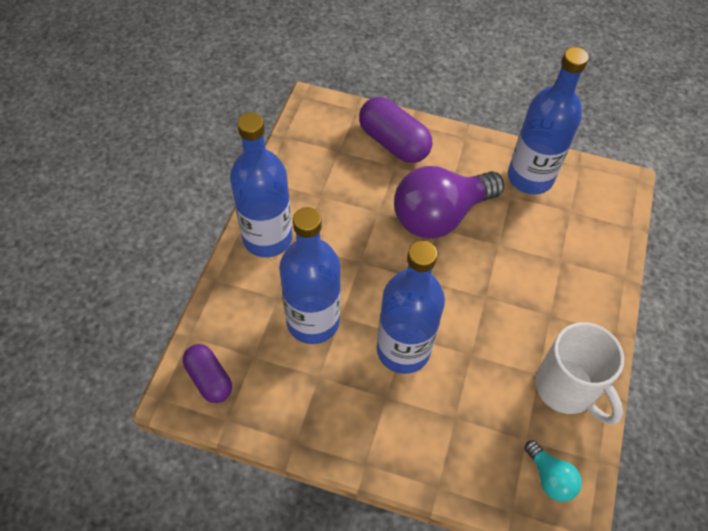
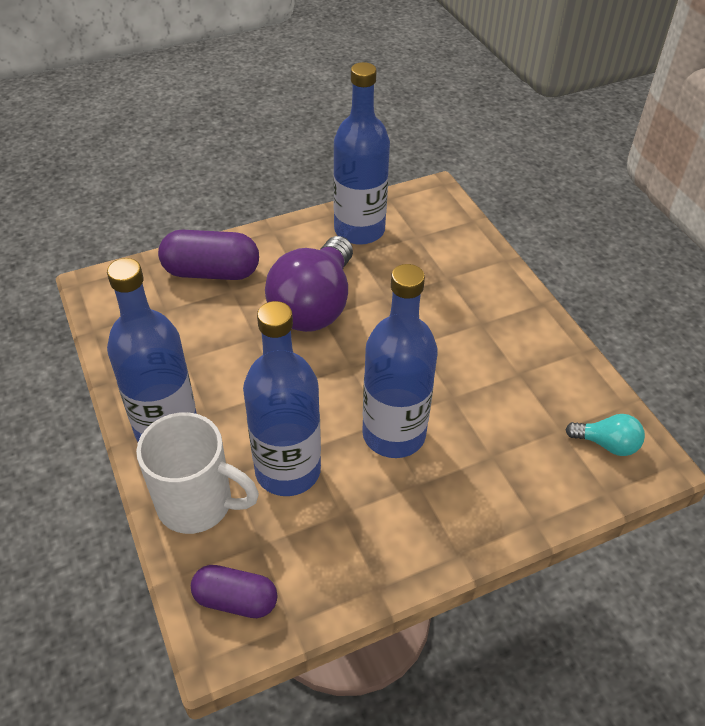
camera: 40 degrees left, 10 degrees down
white mug [535,322,624,425] -> white mug moved to [136,412,259,534]

